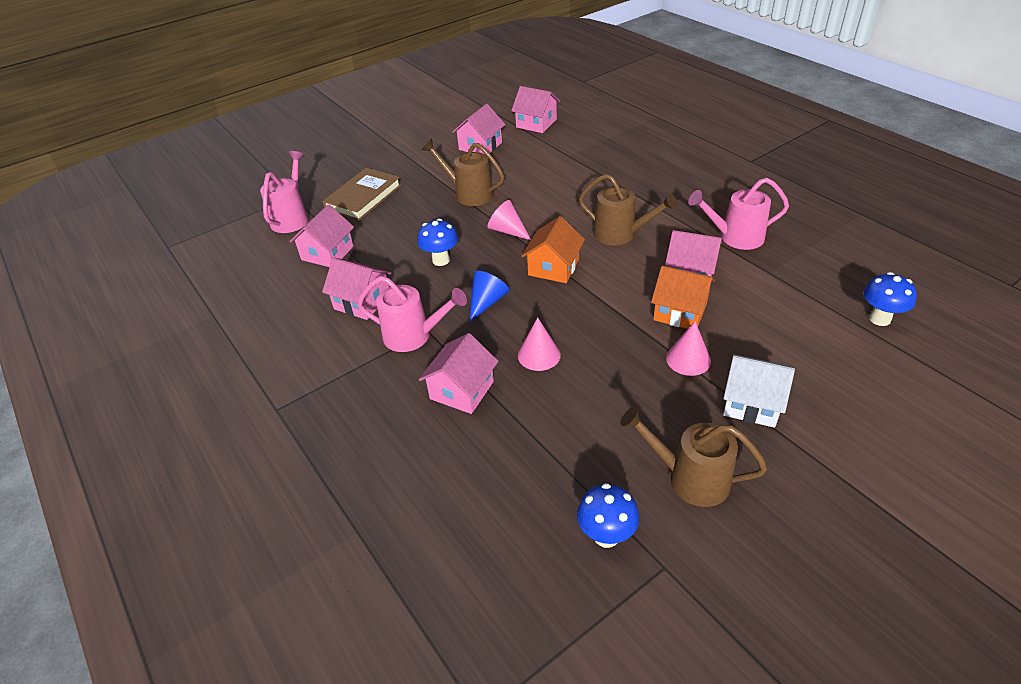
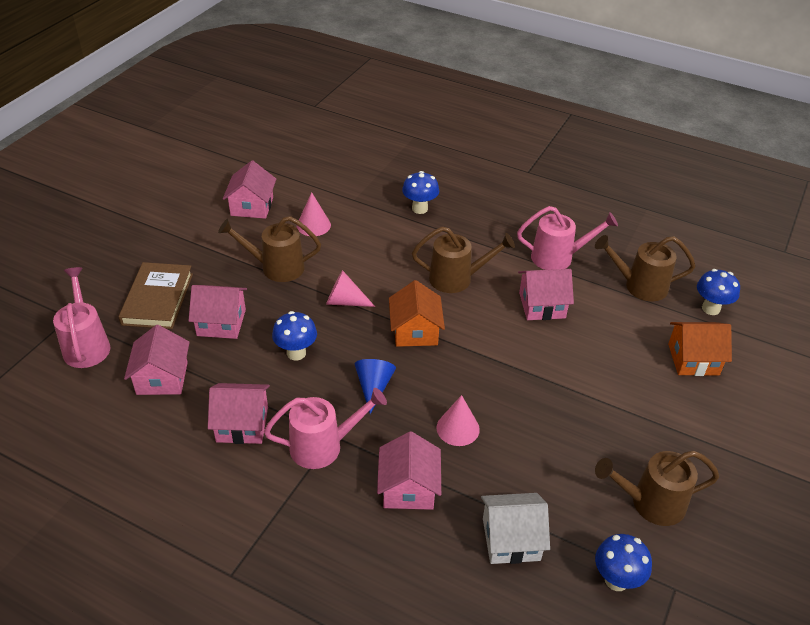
camera: 30 degrees left, 0 degrees up
pink house [511,86,560,133] -> pink house moved to [189,285,247,339]
orange house [651,266,715,329] -> orange house moved to [668,322,732,376]
pink cone [666,321,711,376] -> pink cone moved to [297,192,331,236]
pink watering can [688,178,789,250] -> pink watering can turned 150 degrees counterclockwise [517,206,618,270]
white house [723,354,795,428] -> white house moved to [481,493,550,564]
none -> blue mushroom [402,171,439,214]
none -> brown watering can [595,235,696,301]

